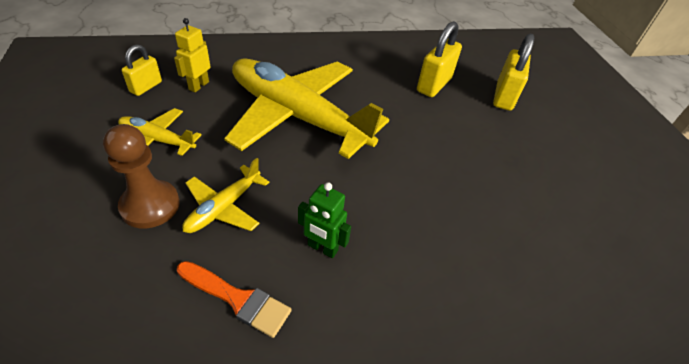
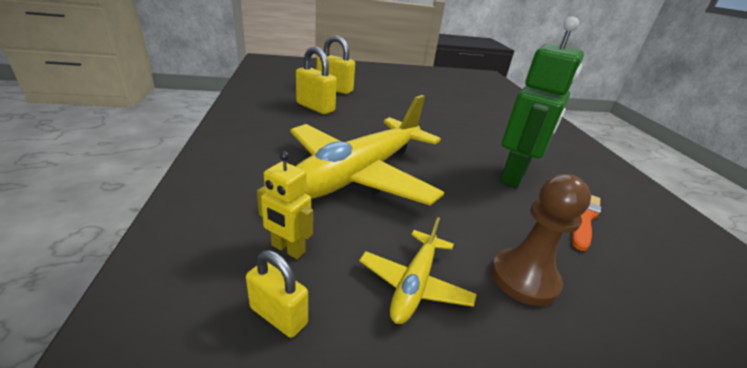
camera: 85 degrees left, 15 degrees down
yellow plane [182,158,269,233] -> none
green robot [298,182,351,258] -> green robot [500,17,584,188], size x1.97

